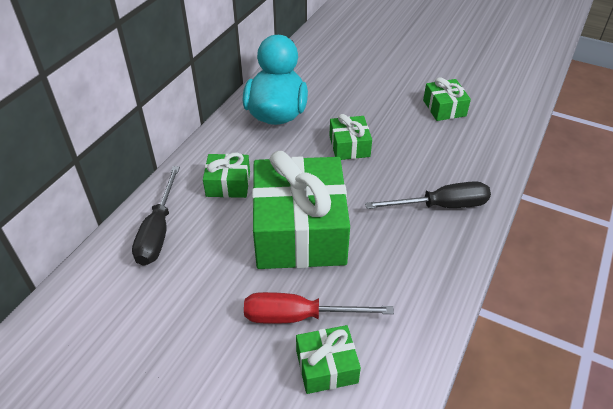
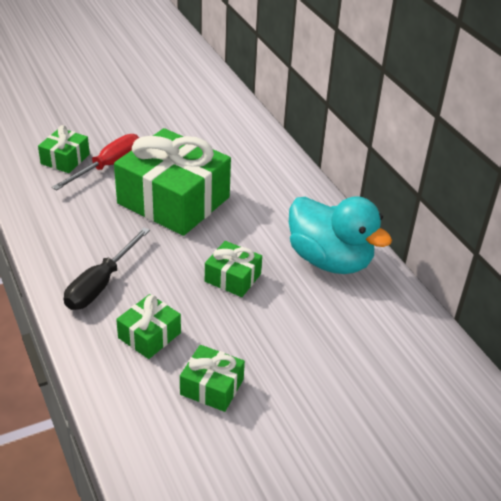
camera: 125 degrees right, 5 degrees down
black screwdriver [132,166,180,266] -> none
green gift [203,153,250,198] -> green gift moved to [116,294,181,359]

